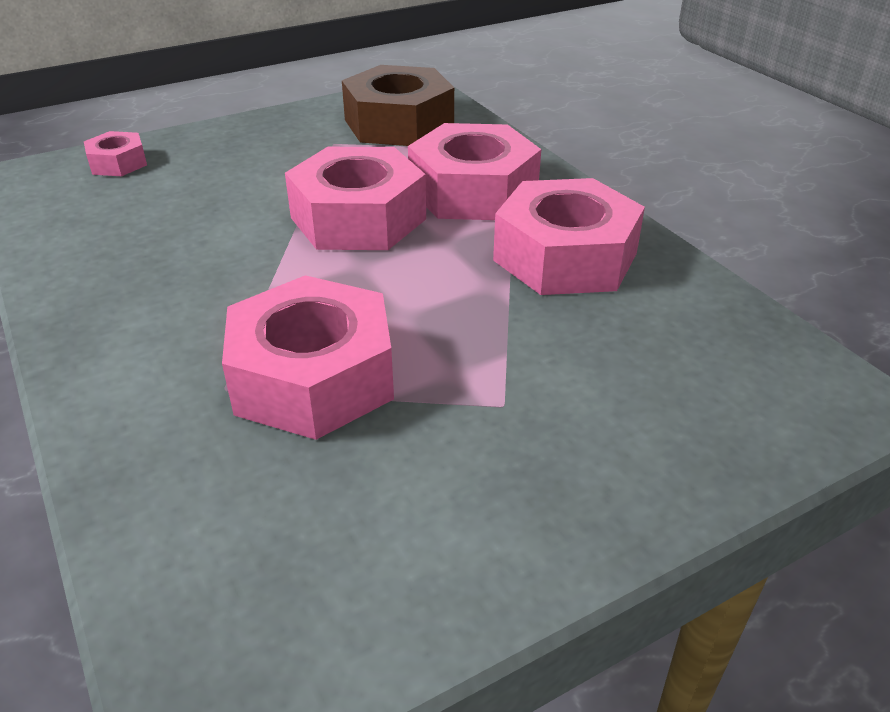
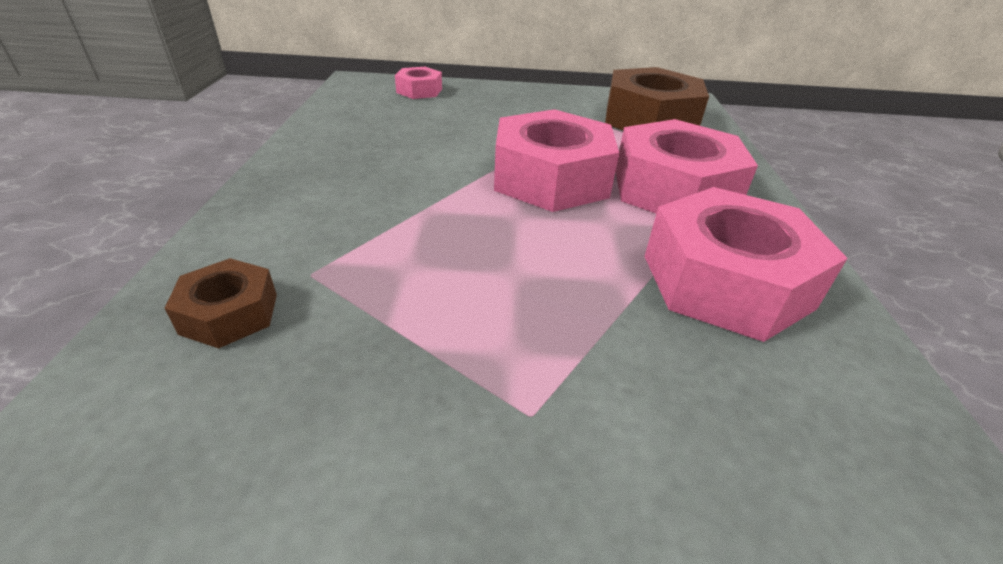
camera: 30 degrees right, 0 degrees up
pink nut [222,275,394,440] -> none
none -> brown nut [164,258,277,348]

